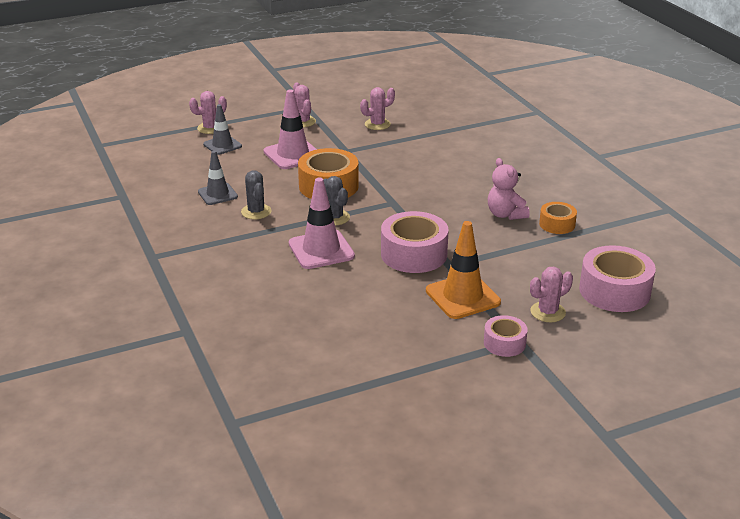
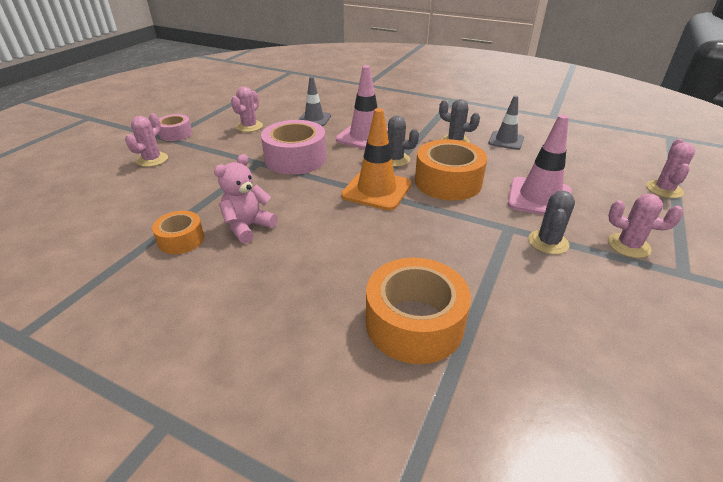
camera: 140 degrees right, 5 degrees up
grey traffic cone [203,104,242,155] -> grey traffic cone moved to [298,77,331,126]
pink cactus [360,87,395,130] -> pink cactus moved to [231,86,263,132]
orange traffic cone [426,221,501,319] -> orange traffic cone moved to [341,108,411,210]
pink teddy bear [488,158,530,220] -> pink teddy bear turned 75 degrees counterclockwise [214,154,277,244]
pink tape [579,245,656,312] -> none
none -> orange tape [366,258,471,364]
none -> grey cactus [529,191,575,254]

